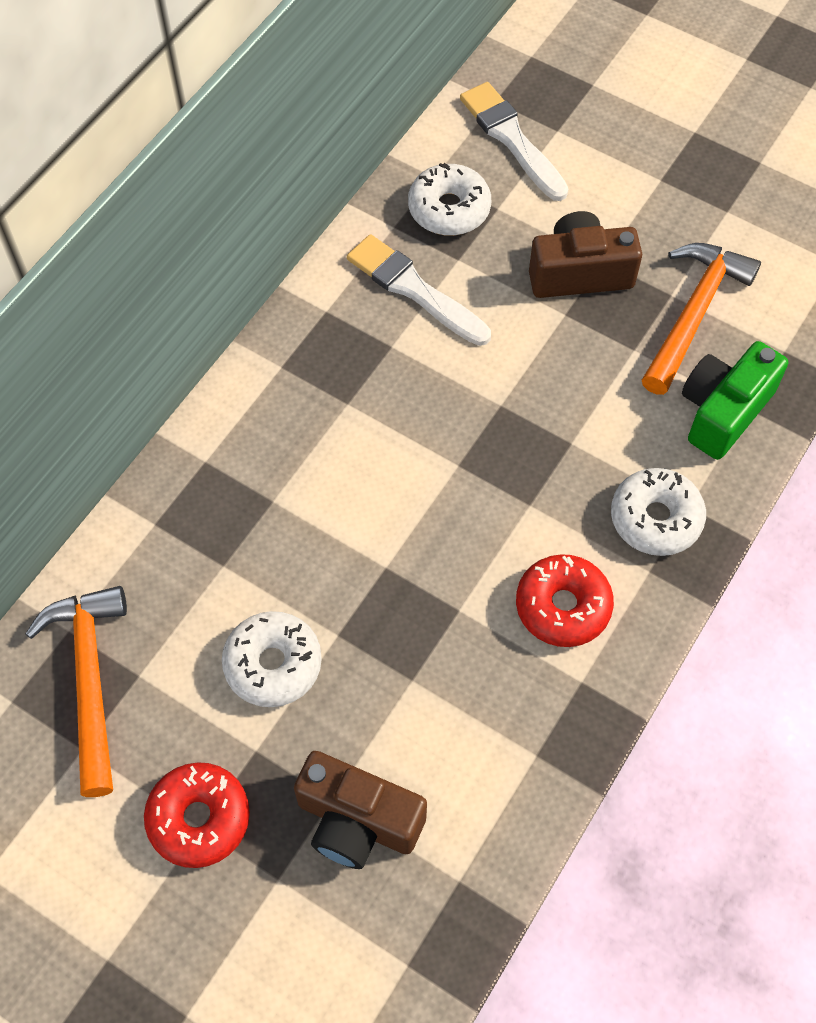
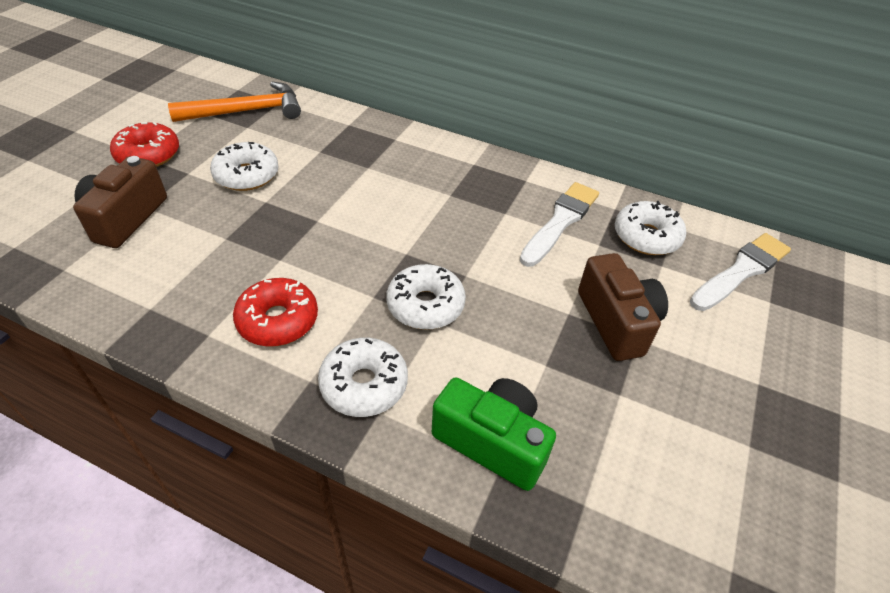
camera: 80 degrees right, 15 degrees down
orange hammer [642,243,761,395] -> none
none -> white donut [386,264,466,330]

